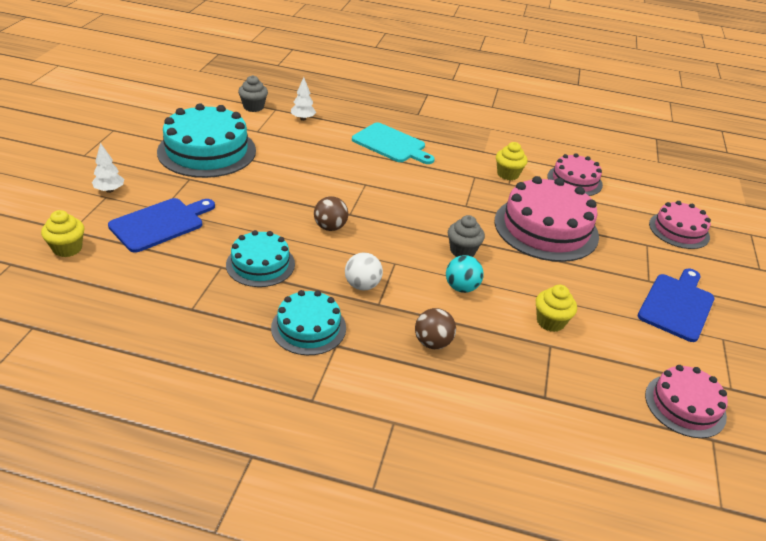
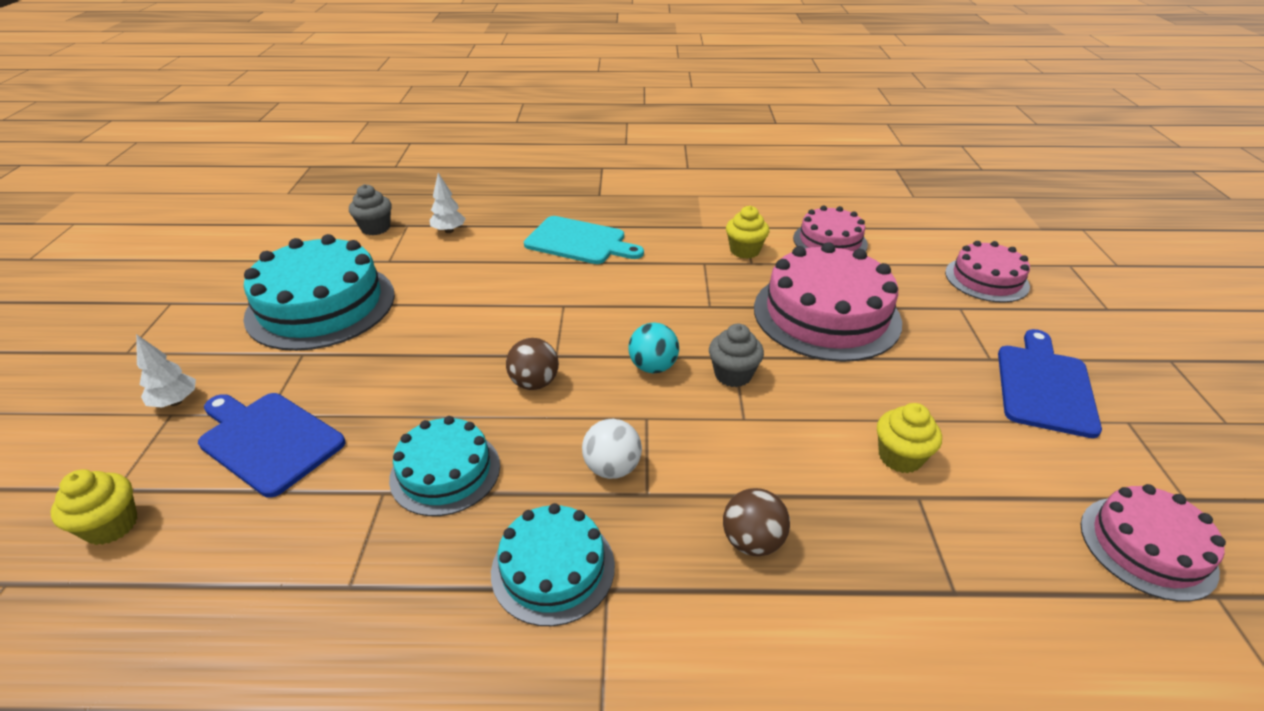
camera: 10 degrees left, 0 degrees up
blue cutting board [108,198,215,253] -> blue cutting board turned 90 degrees counterclockwise [198,393,345,498]
turquoise ball [446,255,484,293] -> turquoise ball moved to [628,323,679,373]

